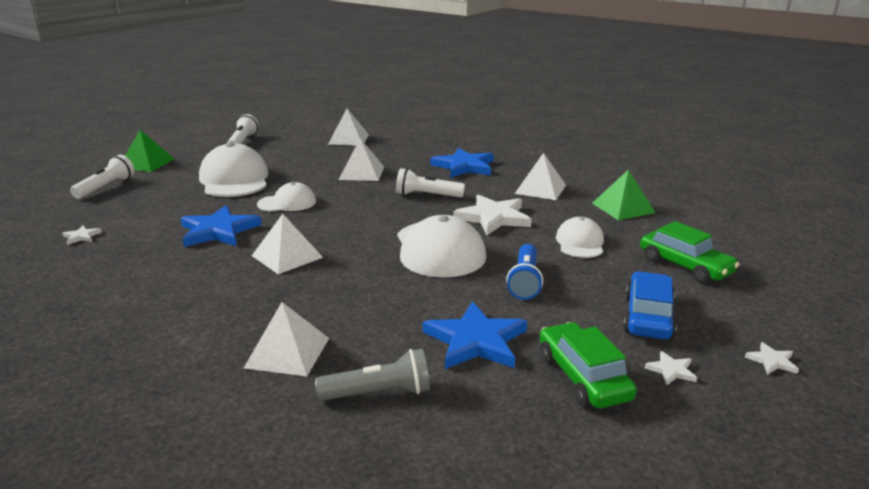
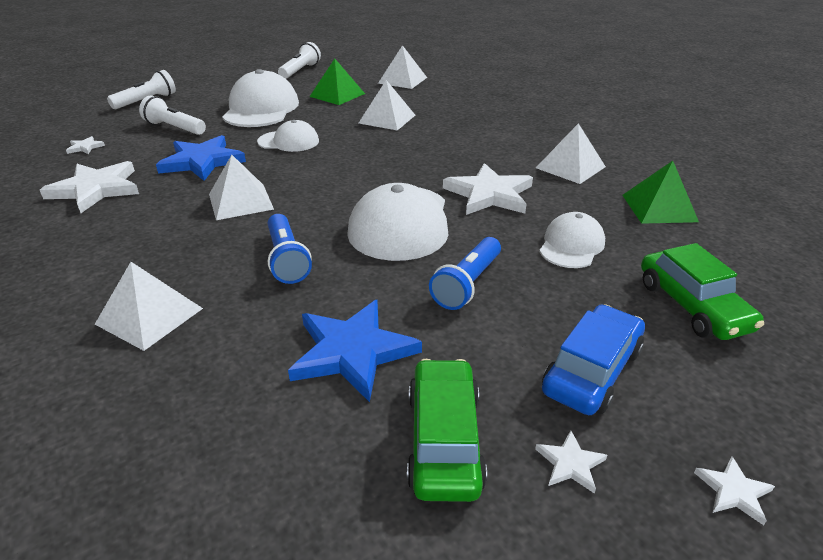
camera: 20 degrees right, 10 degrees up
green pyramid [125,130,174,172] -> green pyramid moved to [310,59,365,105]
grey flashlight [315,349,430,401] -> none
white flashlight [396,168,465,198] -> white flashlight moved to [139,96,206,135]
blue star [430,148,494,178] -> none
none -> white star [40,161,139,213]
none -> blue flashlight [268,214,312,284]

